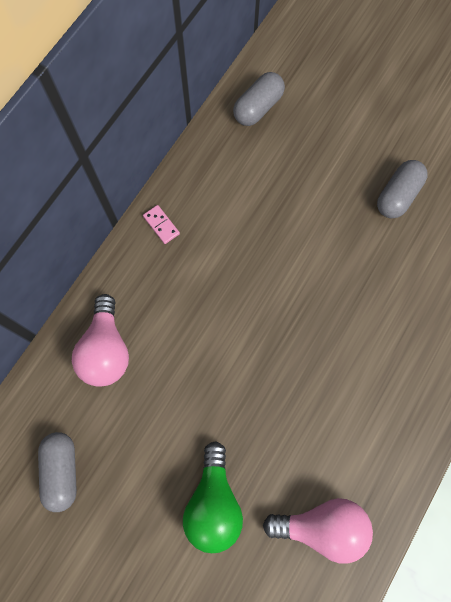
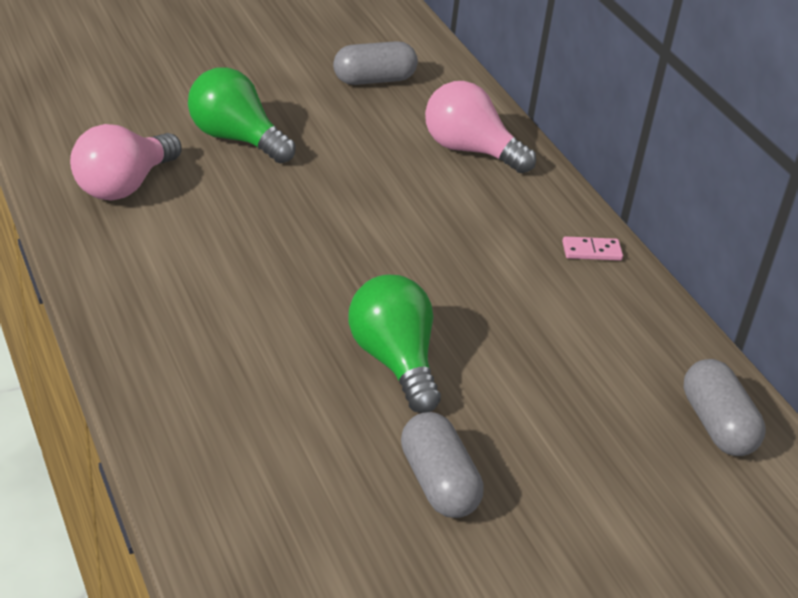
camera: 120 degrees right, 35 degrees down
grey capsule [38,432,77,512] -> grey capsule turned 45 degrees counterclockwise [333,41,418,85]
none -> green light bulb [348,274,441,413]

